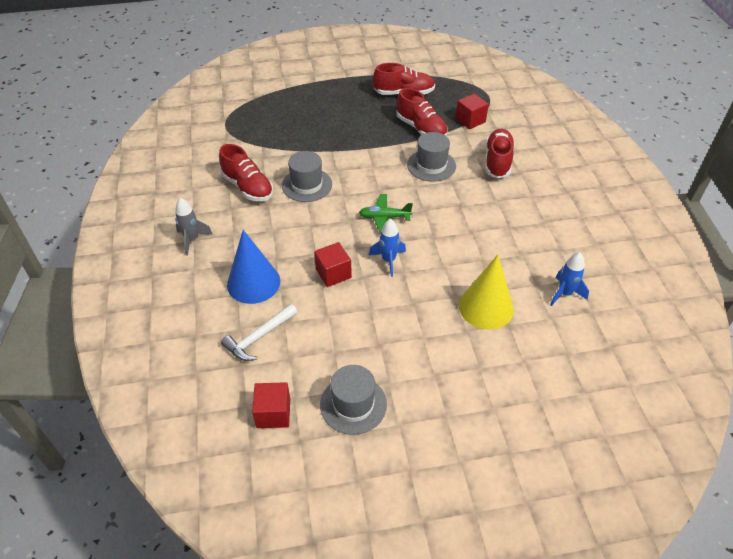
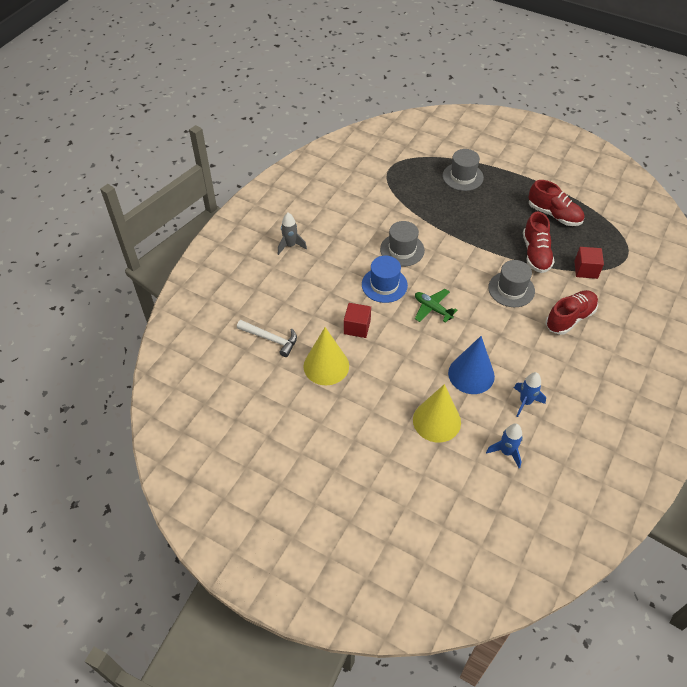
camera: 40 degrees right, 5 degrees up
red shoe [219,144,273,201] -> none
white hammer [221,304,297,361] -> white hammer turned 150 degrees counterclockwise [237,320,297,357]
blue cone [227,230,280,304] -> blue cone moved to [448,336,495,394]
red cube [252,382,290,428] -> none
grey hat [320,365,387,435] -> grey hat moved to [442,149,484,191]
blue rocket [369,218,406,277] -> blue rocket moved to [514,372,546,417]
none -> yellow cone [303,327,349,385]
none -> blue hat [362,256,408,303]

